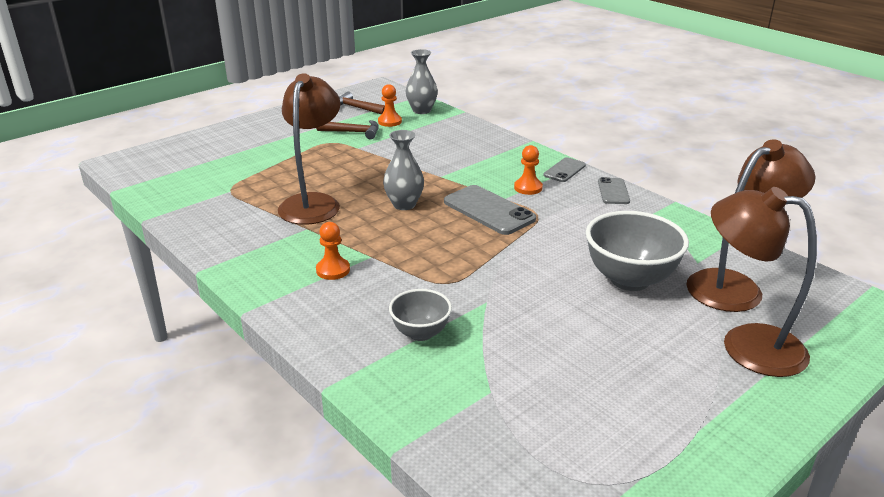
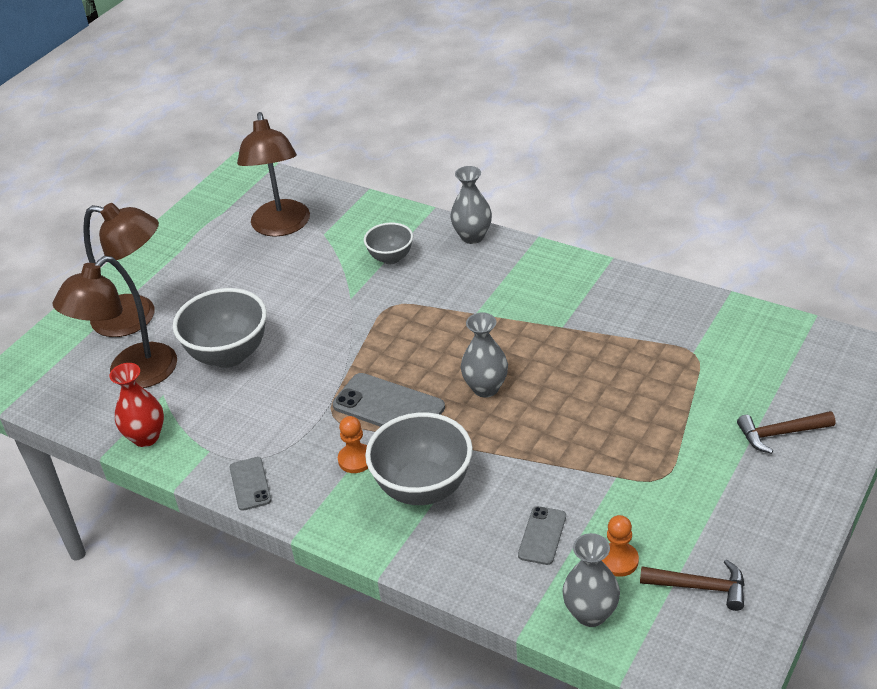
camera: 165 degrees right, 10 degrees up
brown lamp [278,73,340,225] -> brown lamp moved to [237,112,310,237]
brown hammer [316,120,379,139] -> brown hammer moved to [737,411,835,454]
orange pawn [316,222,350,280] -> none
grey phone [543,157,586,182] -> grey phone moved to [518,506,566,565]
none -> red vase [109,363,164,447]
none -> grey bowl [365,413,473,505]
none -> grey vase [450,166,492,244]

